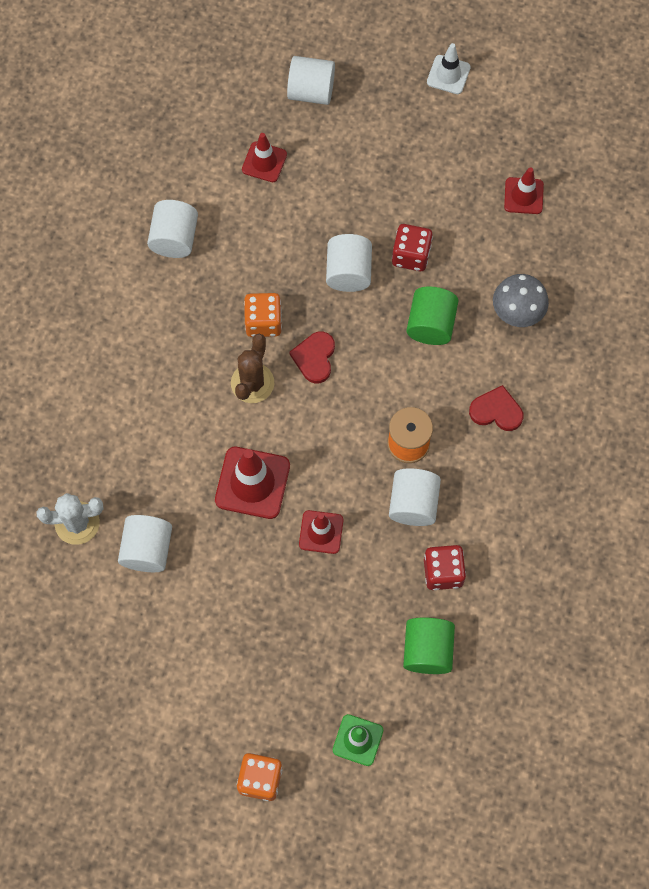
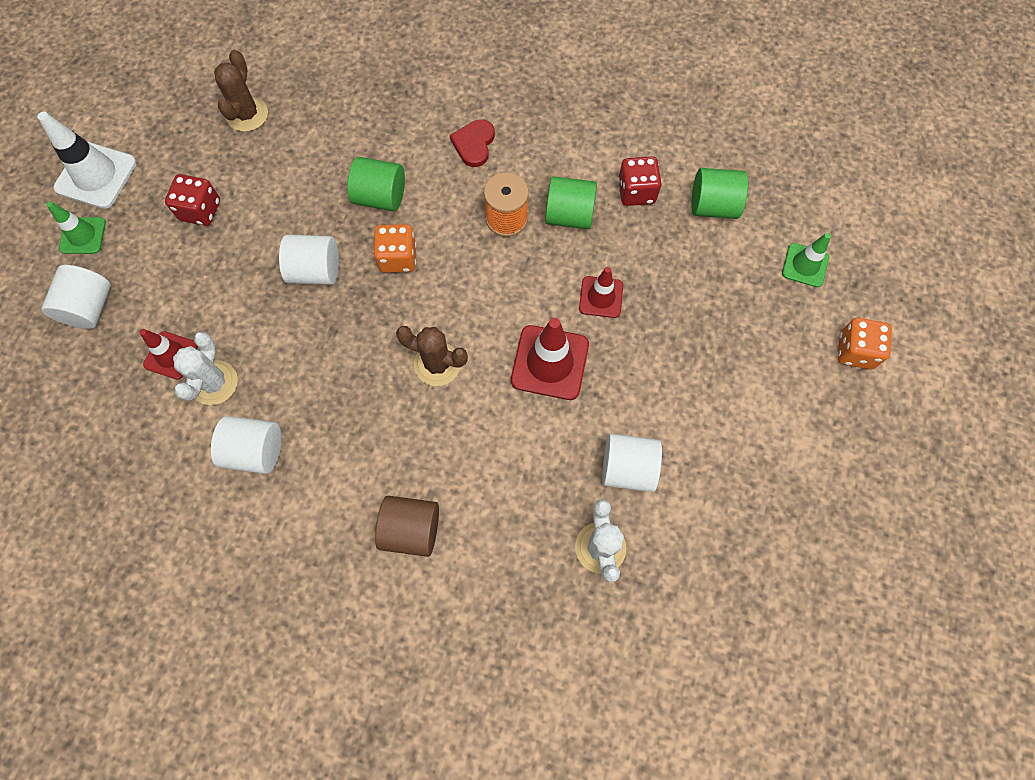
camera: 90 degrees left, 0 degrees up
orange dice [244,293,282,337] -> orange dice moved to [373,224,416,273]
red heart [289,331,335,383] -> none
white cylinder [389,468,441,526] -> green cylinder [545,176,597,229]
red dice [392,224,433,271] -> red dice moved to [165,174,220,226]
white traffic cone [427,43,471,94] -> white traffic cone [37,112,137,209], size x1.62
grey mushroom [493,274,549,327] -> none
red traffic cone [504,167,544,214] -> brown cactus [214,50,268,132]
none -> green traffic cone [46,202,106,254]
none -> white cactus [173,332,238,405]
none -> brown cylinder [375,496,439,557]

